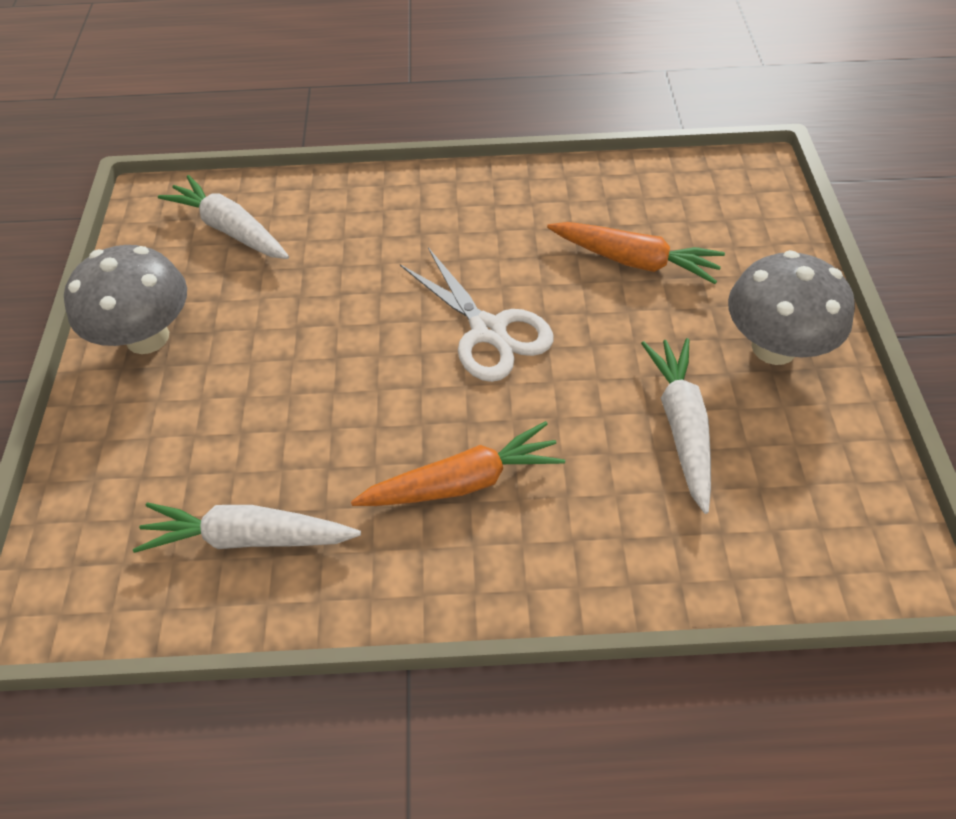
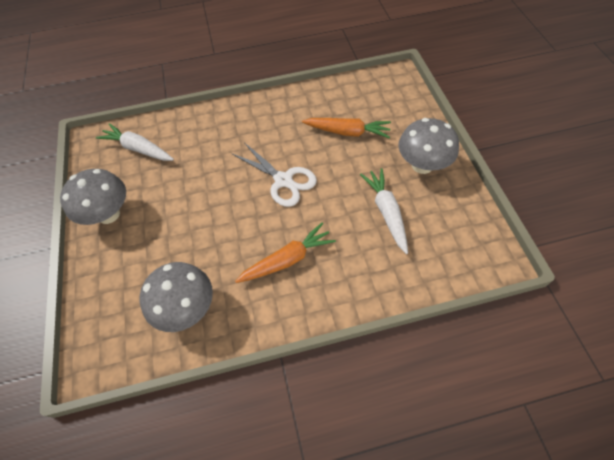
camera: 10 degrees left, 5 degrees up
white carrot [133,503,361,553] -> grey mushroom [140,262,213,332]

